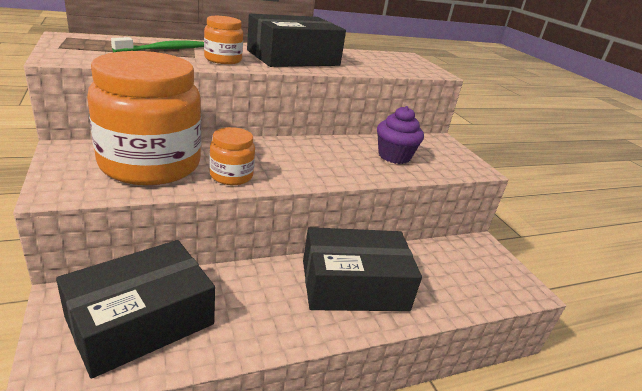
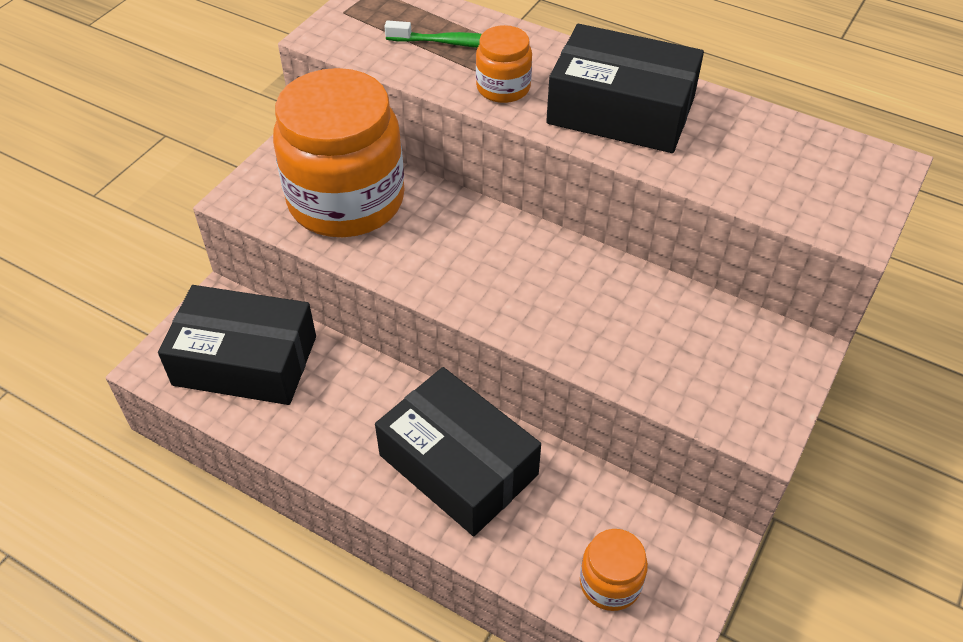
camera: 55 degrees right, 20 degrees up
orange jar [209,127,255,185] -> orange jar moved to [580,529,648,611]
purple cupcake [377,106,424,164] -> none

